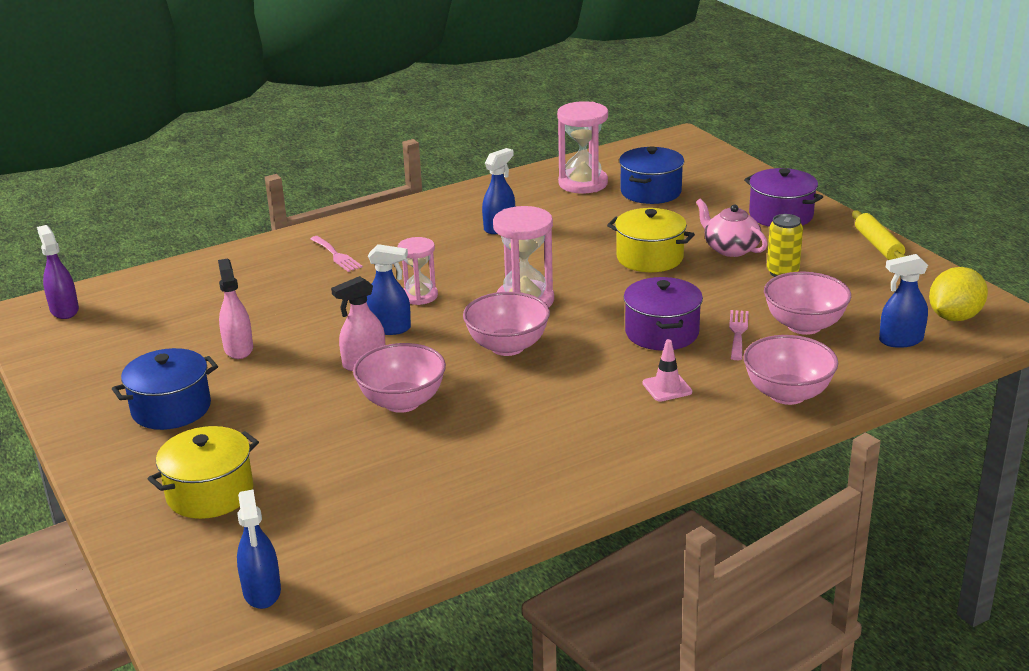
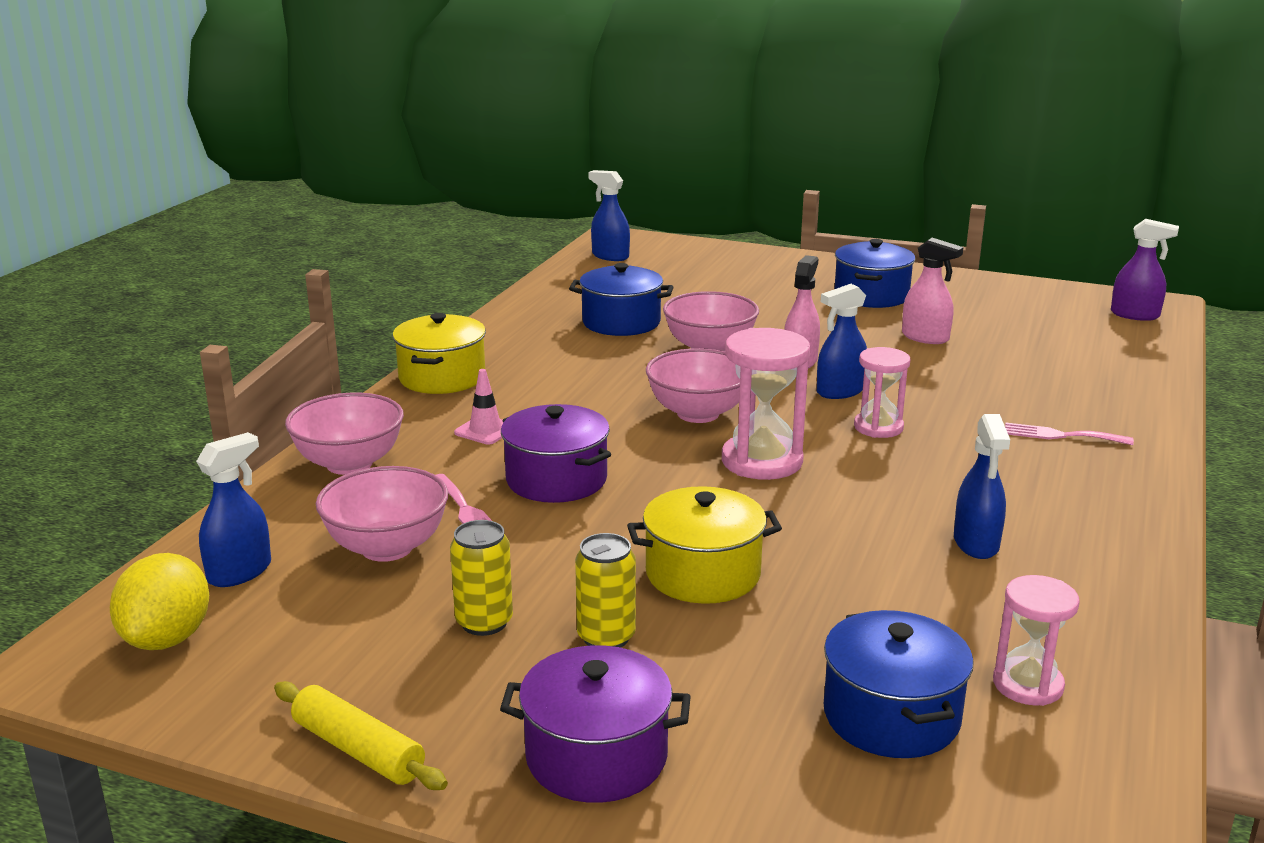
camera: 140 degrees right, 5 degrees down
yellow pot [148,426,259,519] -> yellow pot moved to [393,313,486,394]
pink hourglass [557,101,608,194] -> pink hourglass [993,575,1080,706], size x0.64
pink teapot [696,199,767,257] -> yellow can [575,533,636,648]
none -> blue pot [569,263,673,336]

